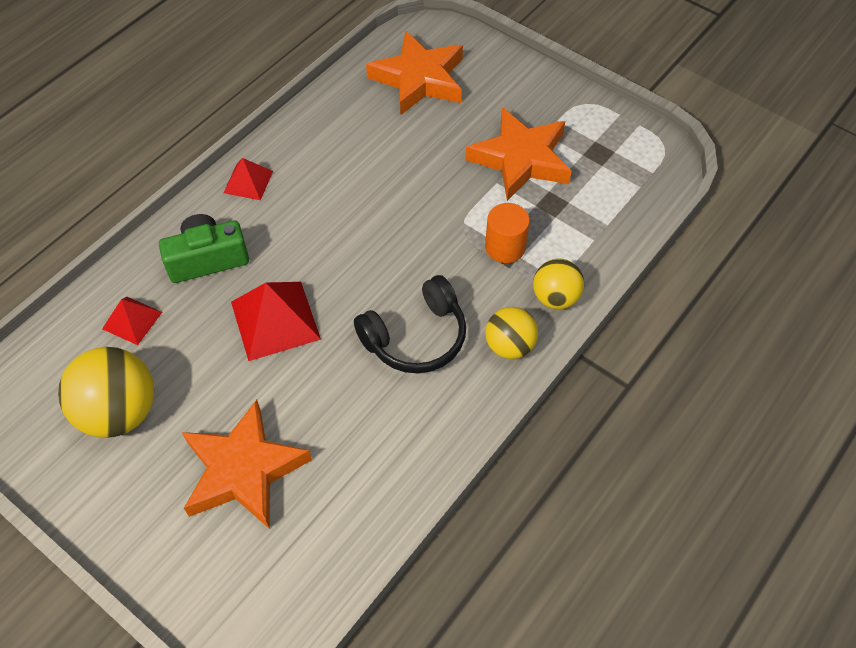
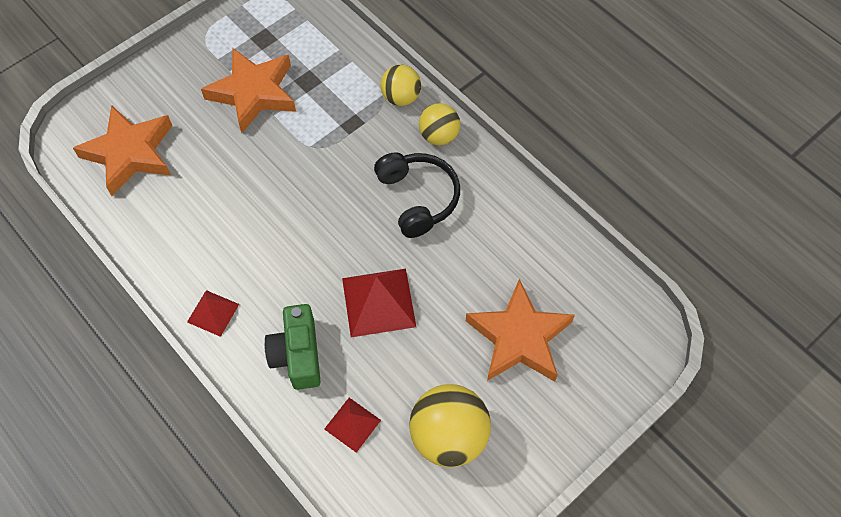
camera: 80 degrees left, 5 degrees up
orange cylinder [485,203,530,263] -> none

